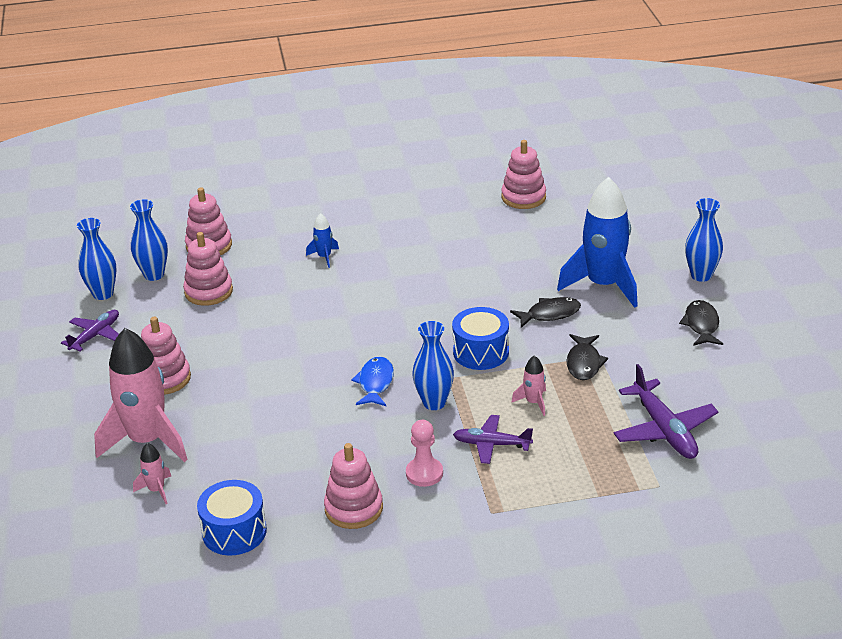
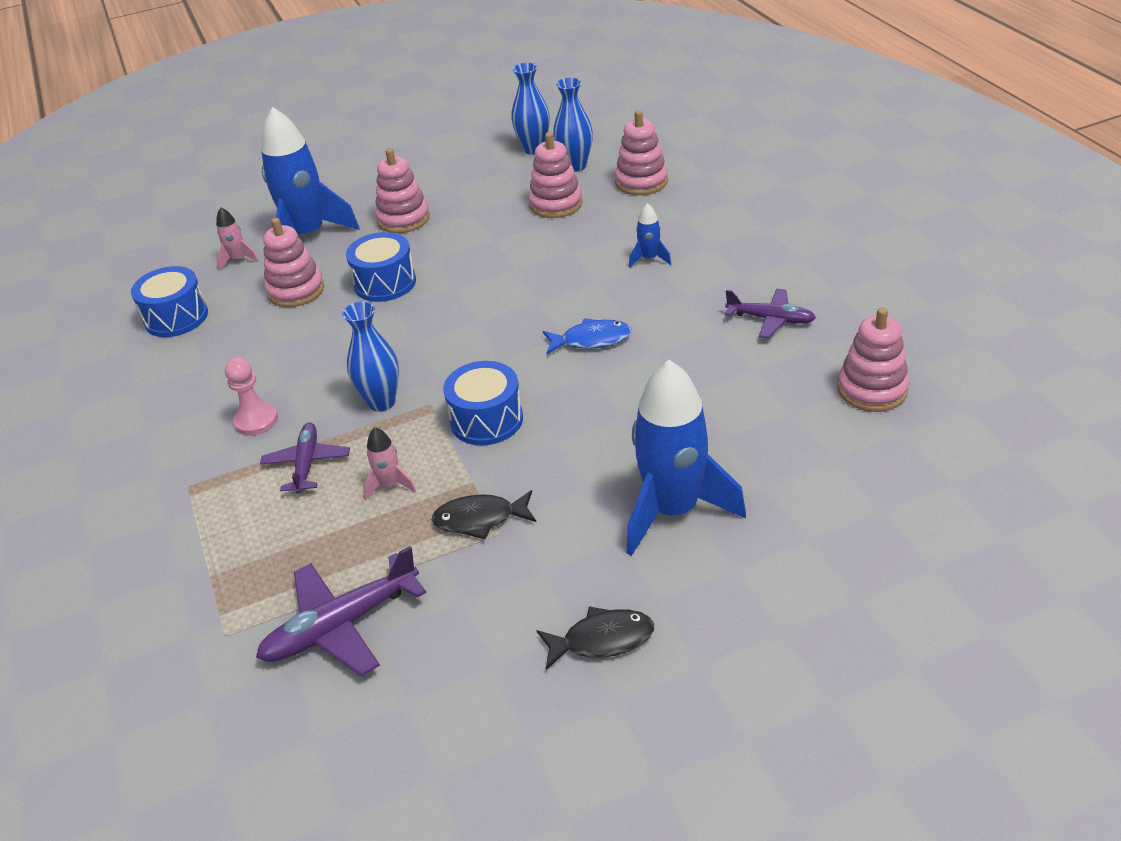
camera: 80 degrees right, 5 degrees up
purple plane [61,310,119,351] -> purple plane moved to [725,288,816,339]
pink rocket [94,328,188,462] -> blue rocket [261,107,360,234]
pink stacking toy [324,443,383,529] -> pink stacking toy moved to [263,218,324,307]
blue fish [351,357,394,406] -> blue fish moved to [543,318,631,354]
black fish [510,297,581,328] -> none
blue vase [685,198,723,282] -> none
none -> blue drum [346,232,416,302]

